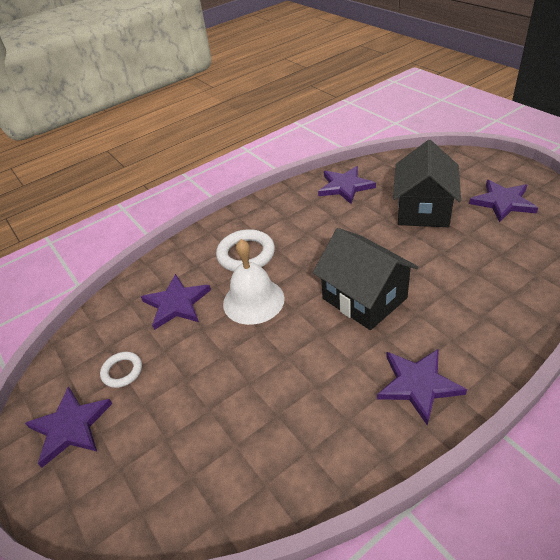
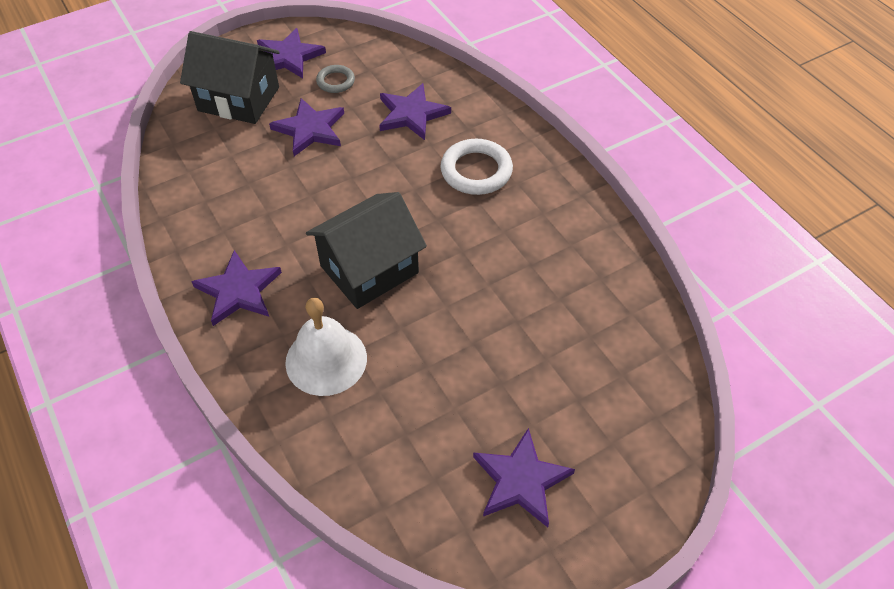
camera: 90 degrees right, 10 degrees up
white ring [100,352,142,388] -> grey ring [316,65,355,93]
white bell [223,239,285,325] -> white bell moved to [285,298,367,396]
purple star [318,166,376,204] -> purple star moved to [269,98,344,156]
black house [393,140,461,227] -> black house moved to [180,31,280,124]

